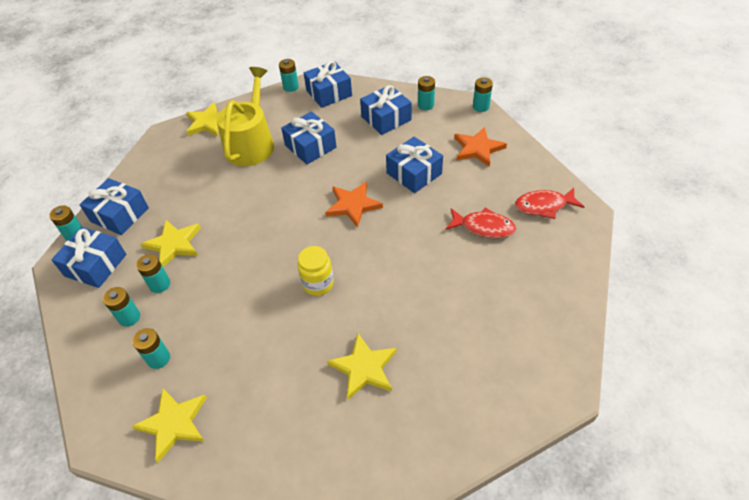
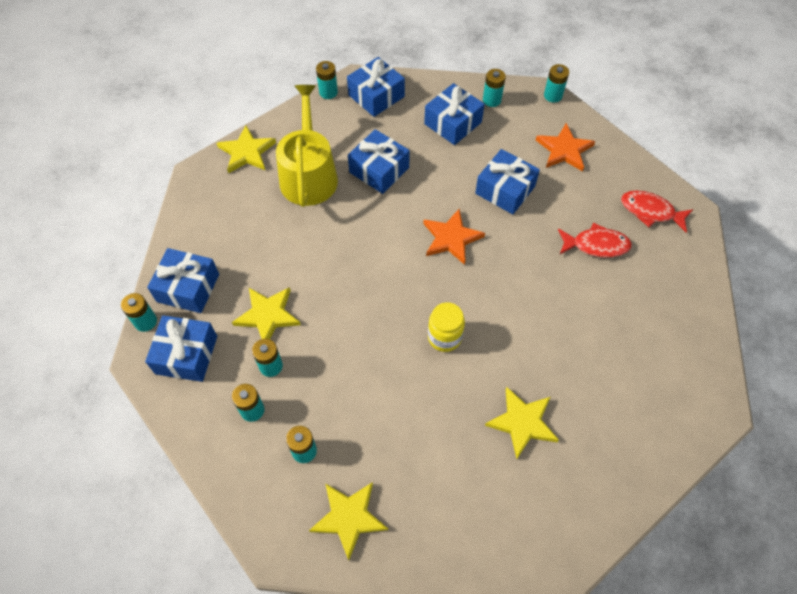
camera: 15 degrees left, 10 degrees up
red fish [515,188,584,219] -> red fish turned 45 degrees clockwise [621,190,693,232]

